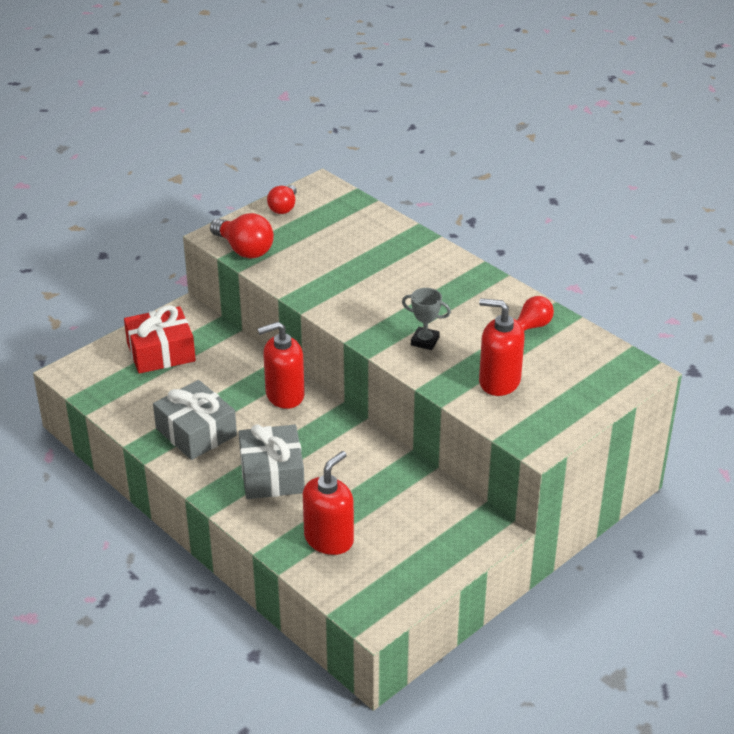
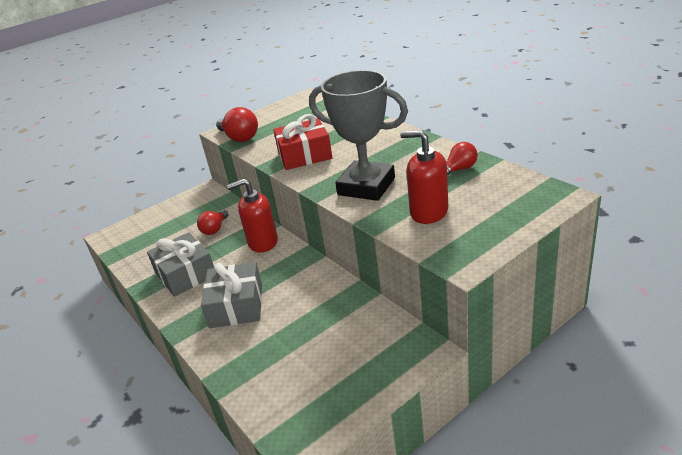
camera: 10 degrees right, 5 degrees down
red gift [124,305,196,374] -> red gift moved to [273,114,333,170]
red light bulb [267,185,297,214] -> red light bulb moved to [197,210,228,235]
red soap dispenser [303,451,354,555] -> none
grey trophy [402,288,451,350] -> grey trophy [309,70,408,201], size x2.31

